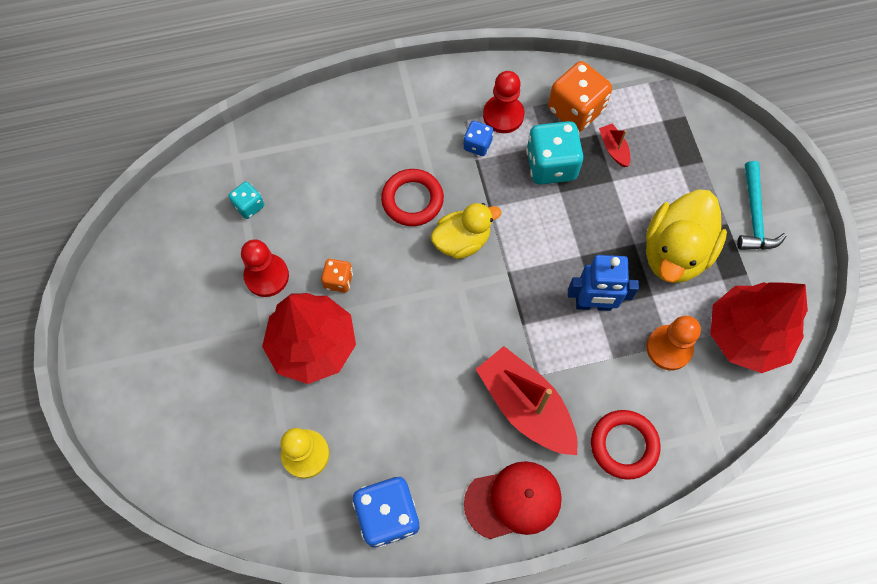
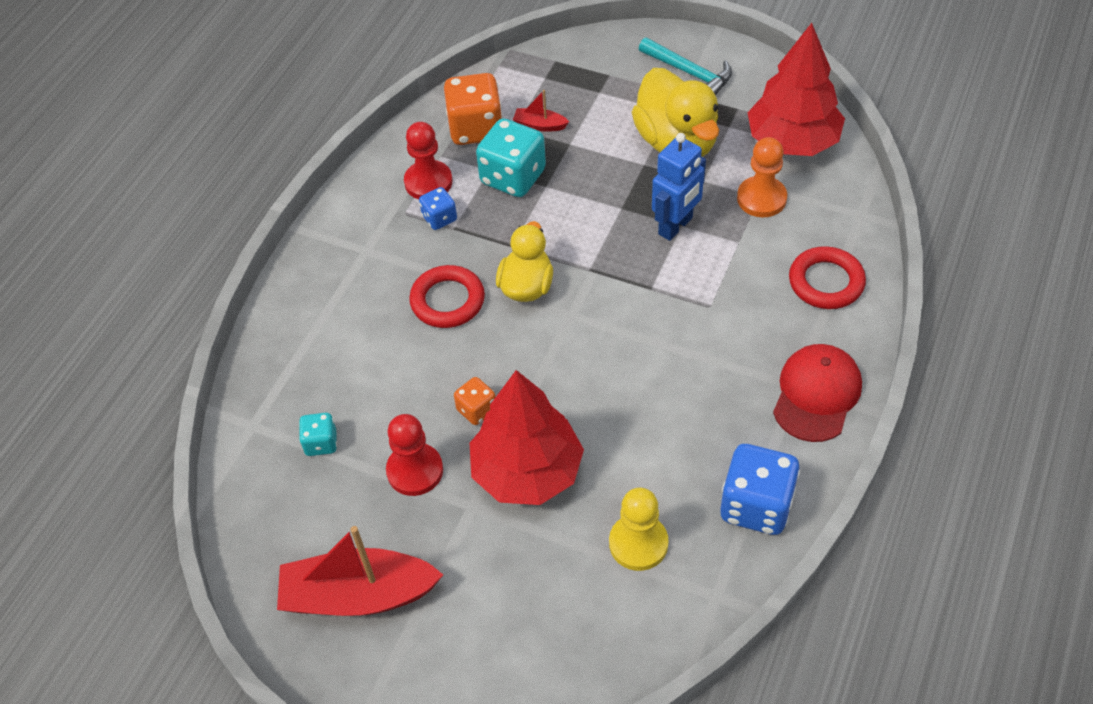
camera: 50 degrees left, 15 degrees down
red boat [476,346,578,455] -> red boat moved to [277,526,443,616]

